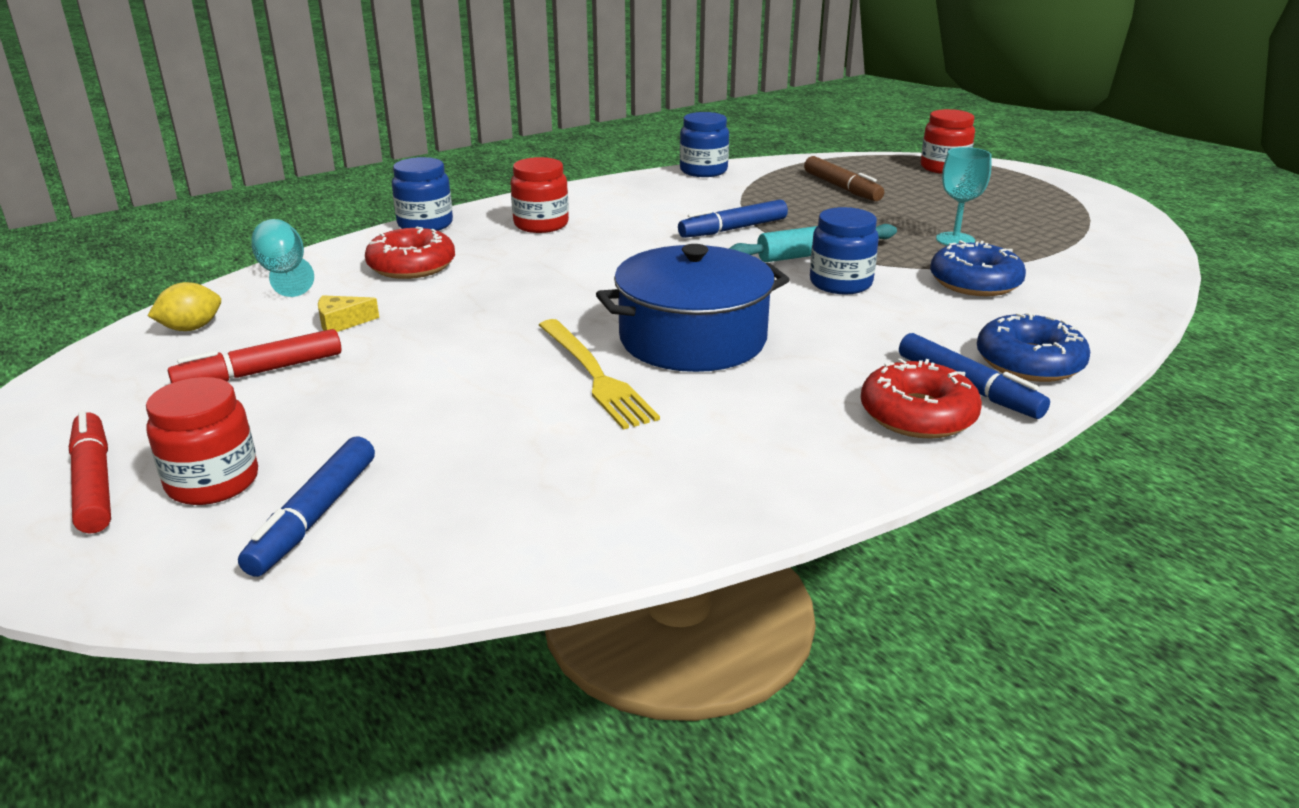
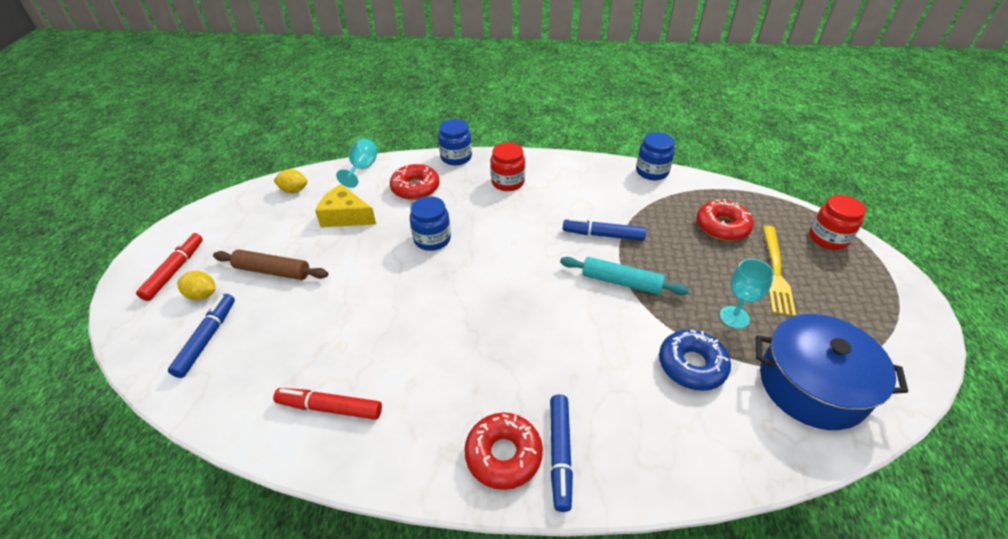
camera: 40 degrees right, 15 degrees up
red jar [146,377,258,505] -> yellow lemon [177,271,216,300]
red marker [168,329,341,383] -> red marker moved to [273,388,382,420]
blue marker [238,437,375,577] -> blue marker turned 135 degrees clockwise [168,294,235,378]
yellow cheese [318,295,379,332] -> yellow cheese [315,184,376,227], size x1.83
yellow fork [539,319,660,430] -> yellow fork moved to [763,226,796,316]
blue pot [596,244,790,372] -> blue pot moved to [756,314,908,430]
brown marker [804,156,884,201] -> red donut [697,199,754,241]
blue jar [810,207,879,294] -> blue jar moved to [410,196,451,251]
blue donut [977,312,1090,382] -> none
none -> brown rolling pin [213,249,328,280]

